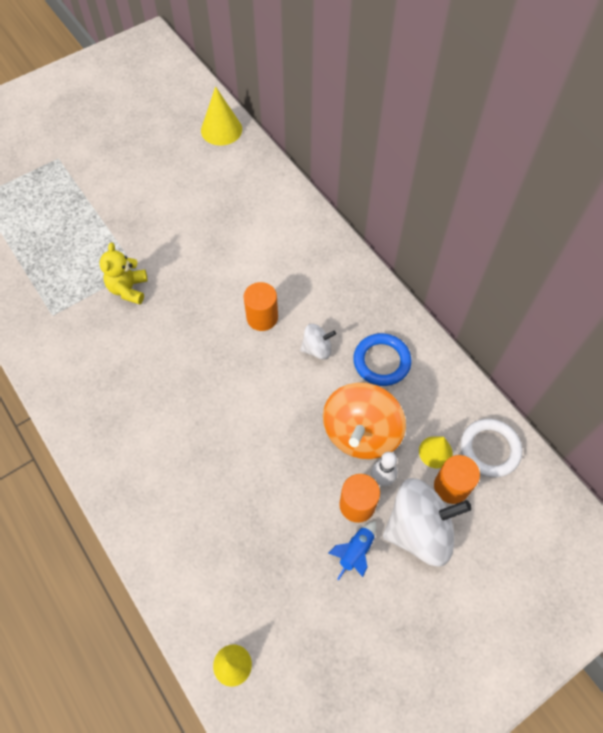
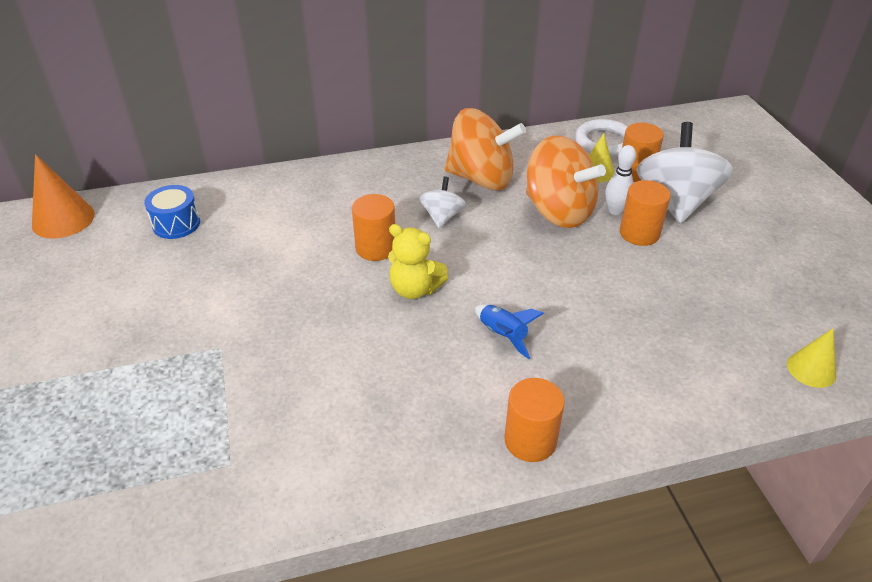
camera: 70 degrees left, 20 degrees down
yellow teddy bear [100,243,148,304] -> yellow teddy bear moved to [388,224,448,299]
yellow cone [201,86,242,146] -> orange cone [32,154,95,238]
blue rocket [329,521,377,580] -> blue rocket moved to [475,304,544,359]
blue ring [353,333,412,386] -> orange spinning top [445,108,526,190]
none -> blue drum [144,185,200,239]
none -> orange cylinder [504,378,565,462]

